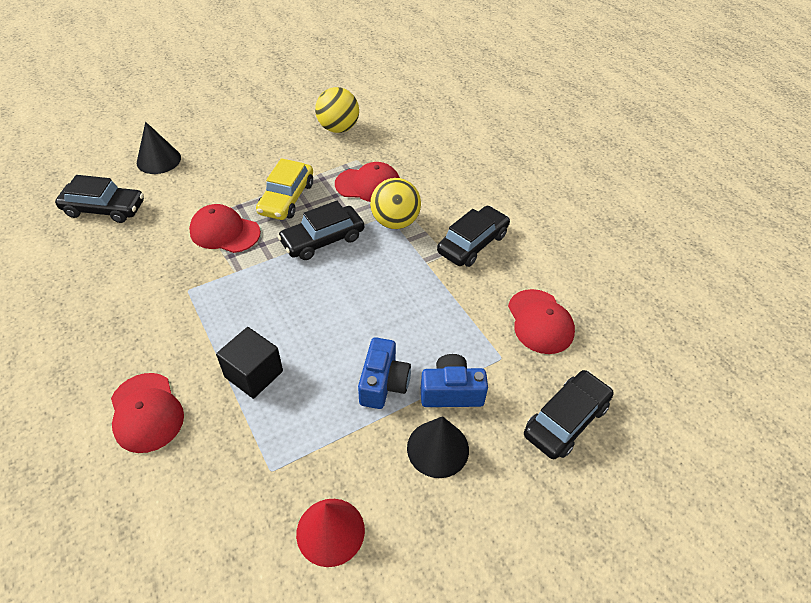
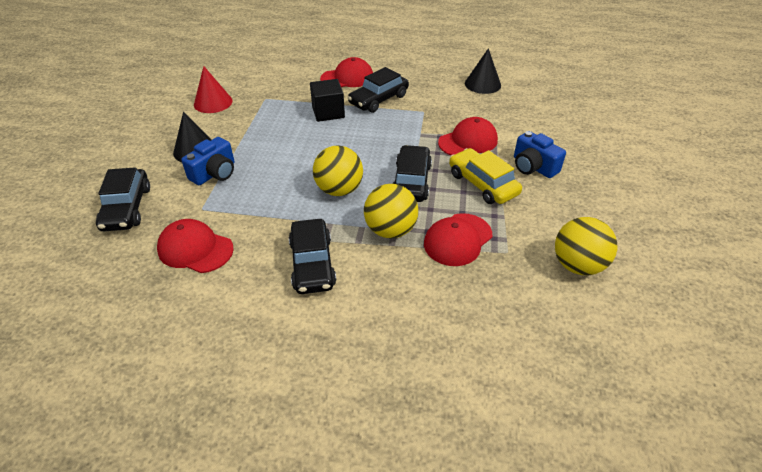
camera: 130 degrees right, 5 degrees down
black car [55,175,144,223] -> black car moved to [348,67,409,113]
red cap [111,373,184,453] -> red cap turned 150 degrees clockwise [320,57,373,87]
black cone [137,122,181,174] -> black cone moved to [465,48,501,94]
blue camera [358,337,411,409] -> blue camera moved to [514,131,566,178]
none -> yellow ball [313,145,363,196]

